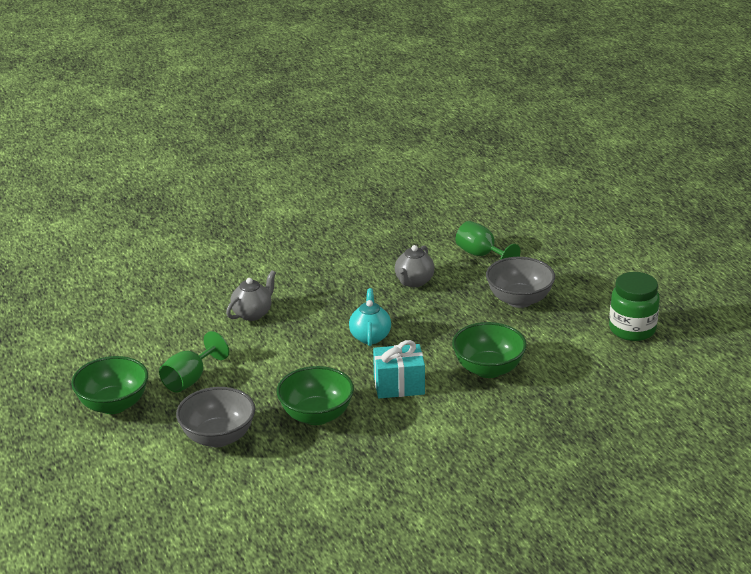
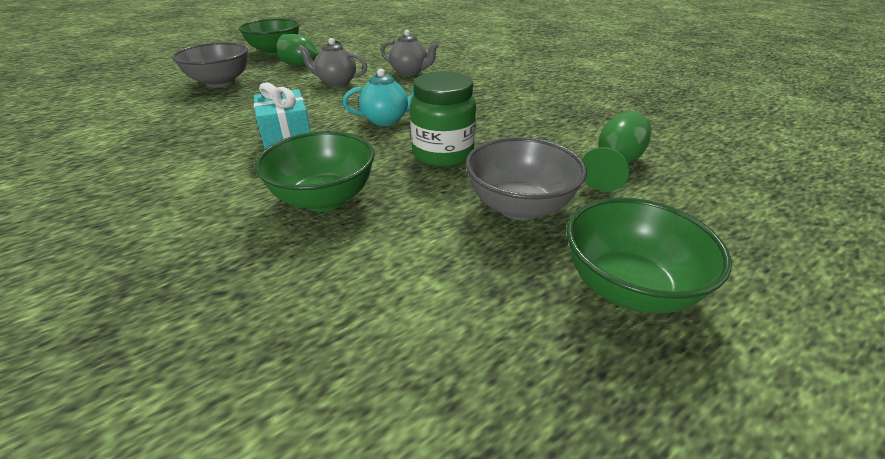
camera: 75 degrees right, 5 degrees up
green bowl [277,366,354,425] -> green bowl moved to [567,197,732,314]
grey teapot [395,245,435,287] -> grey teapot moved to [298,38,367,87]
green jar [609,272,660,341] -> green jar moved to [410,72,476,167]

